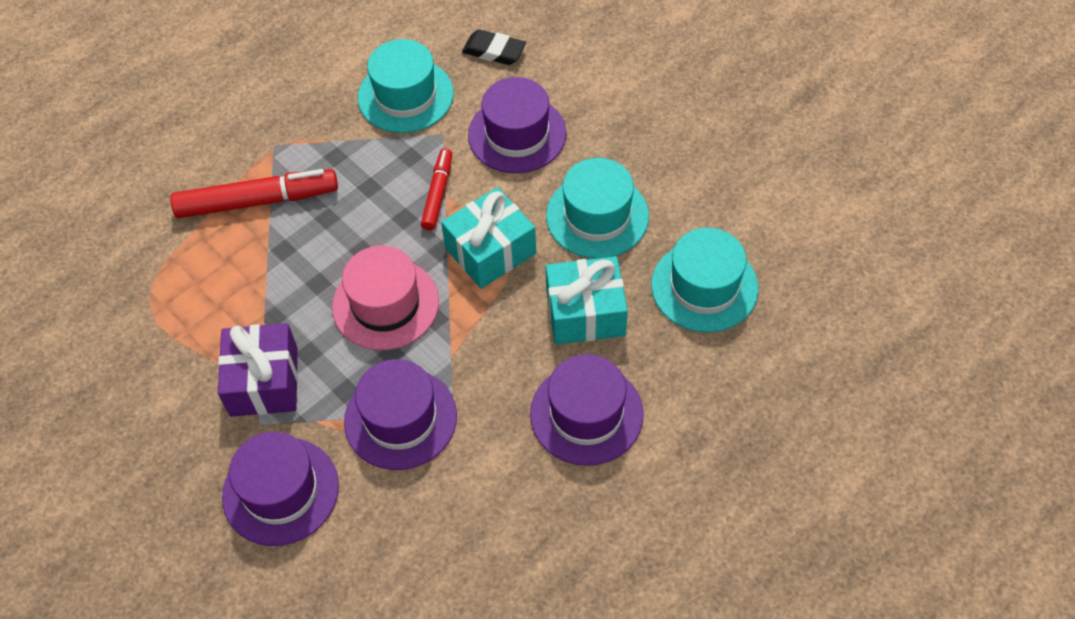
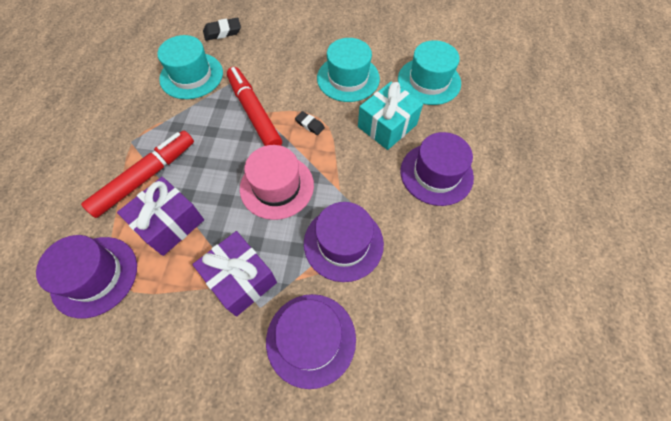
camera: 40 degrees left, 5 degrees up
red marker [421,148,452,230] -> red marker [227,67,282,146], size x1.73
turquoise gift [441,187,536,289] -> black eraser [295,111,325,135]
purple hat [468,77,567,173] -> purple hat moved to [36,235,137,318]
none -> purple gift [117,177,204,256]

